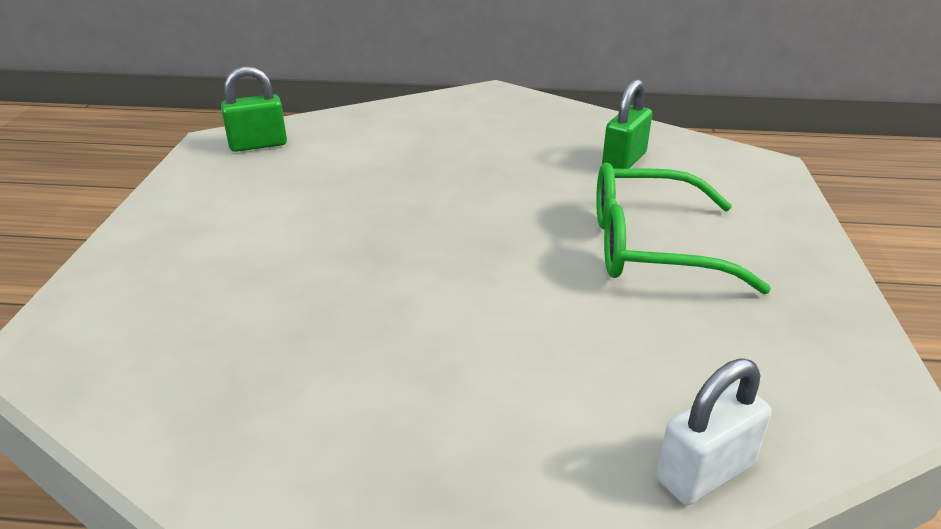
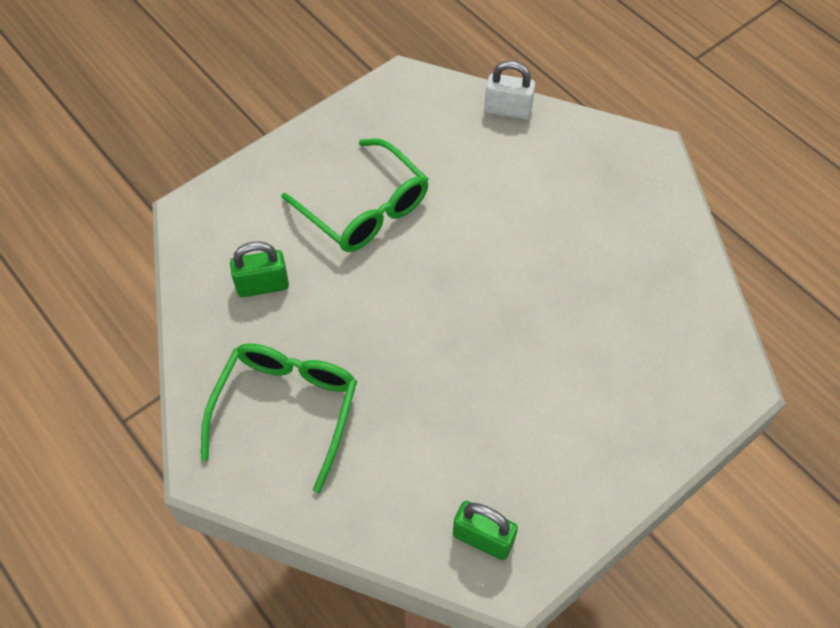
camera: 135 degrees left, 25 degrees up
none -> green glasses [201,343,357,493]

